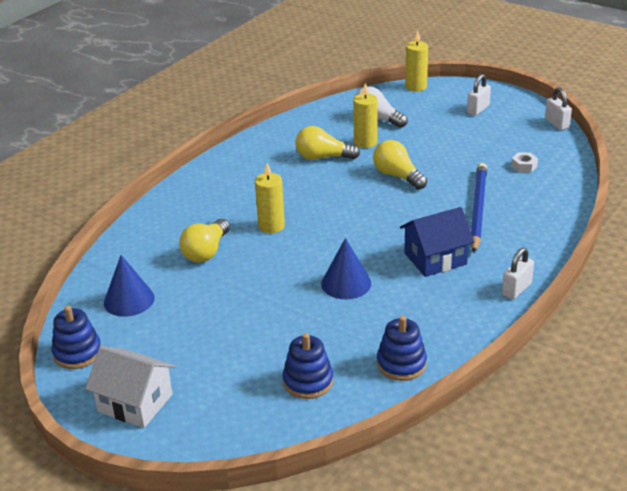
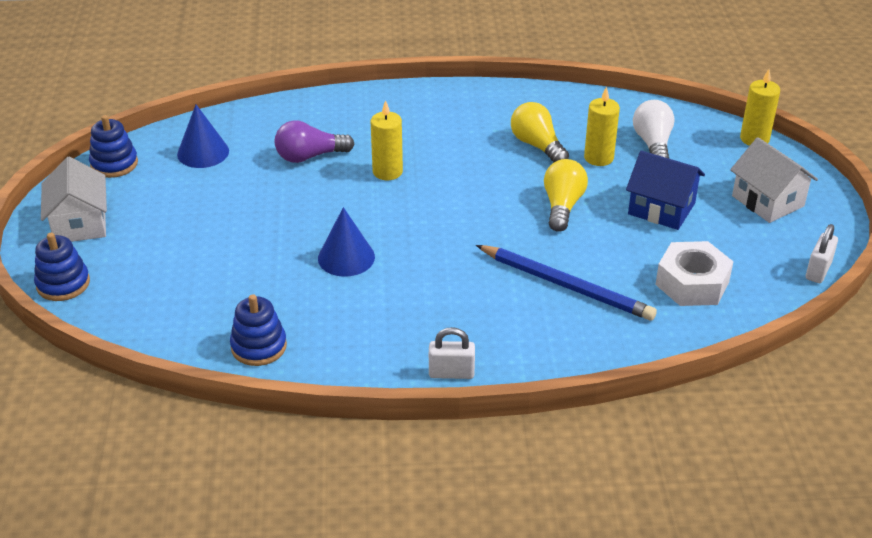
camera: 50 degrees right, 5 degrees up
yellow light bulb [179,219,230,263] -> purple light bulb [275,121,354,163]
blue stacking toy [282,333,333,399] -> blue stacking toy moved to [34,233,90,301]
blue house [400,207,474,277] -> blue house moved to [626,151,705,230]
white padlock [467,74,491,116] -> white house [730,137,818,223]
blue pencil [471,163,487,253] -> blue pencil turned 60 degrees clockwise [476,245,657,321]
white nut [511,152,538,173] -> white nut [655,241,734,306], size x2.13

